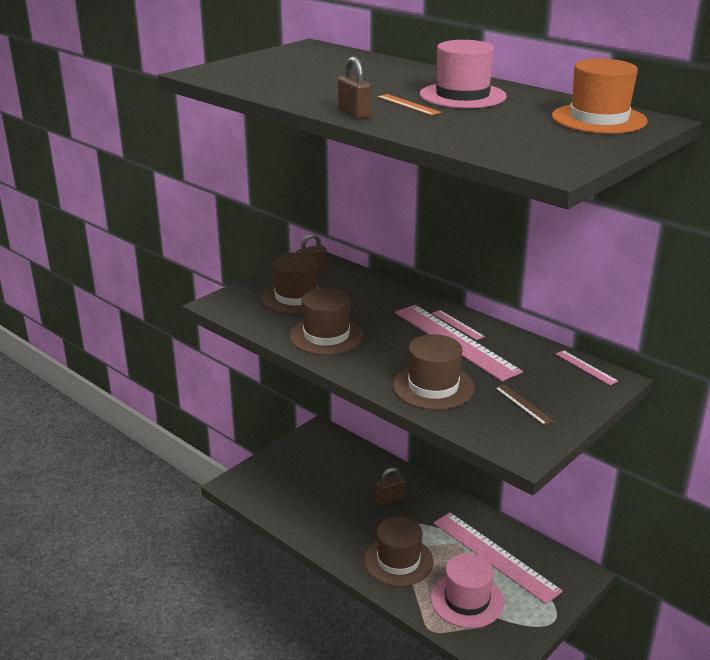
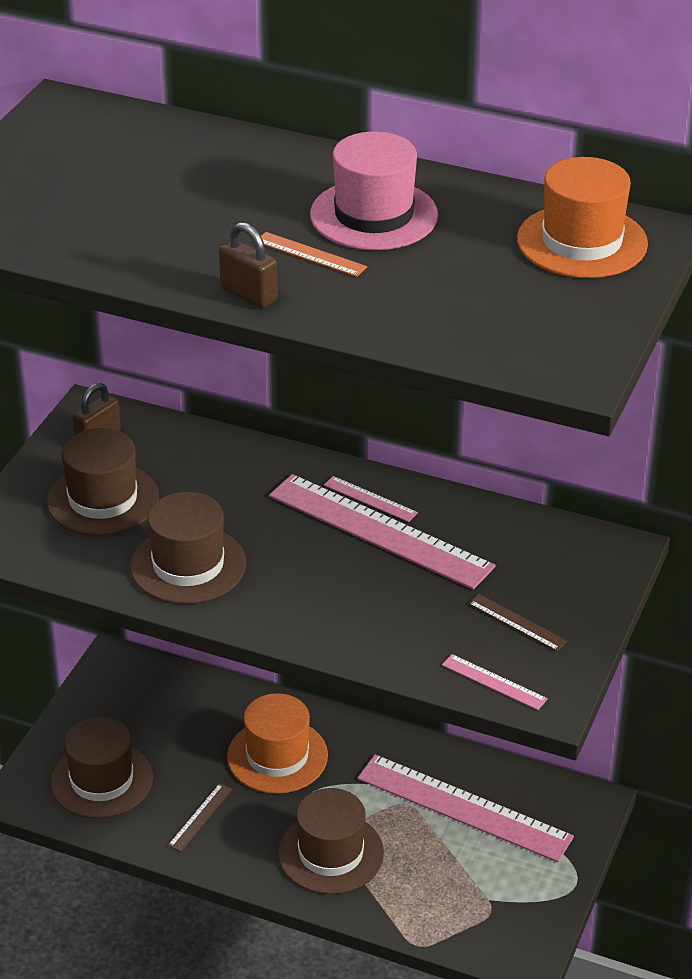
camera: 20 degrees left, 10 degrees up
brown padlock [376,468,405,506] -> orange hat [227,693,328,794]
brown hat [393,334,475,410] -> brown hat moved to [51,717,153,818]
pink hat [431,553,504,628] -> none
pink ruler [556,350,618,385] -> pink ruler moved to [442,654,548,710]
none -> brown ruler [168,783,233,852]

